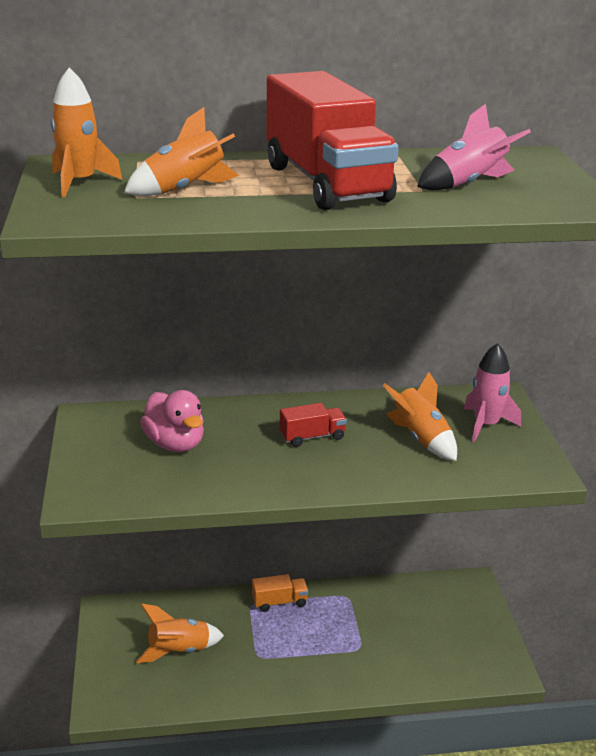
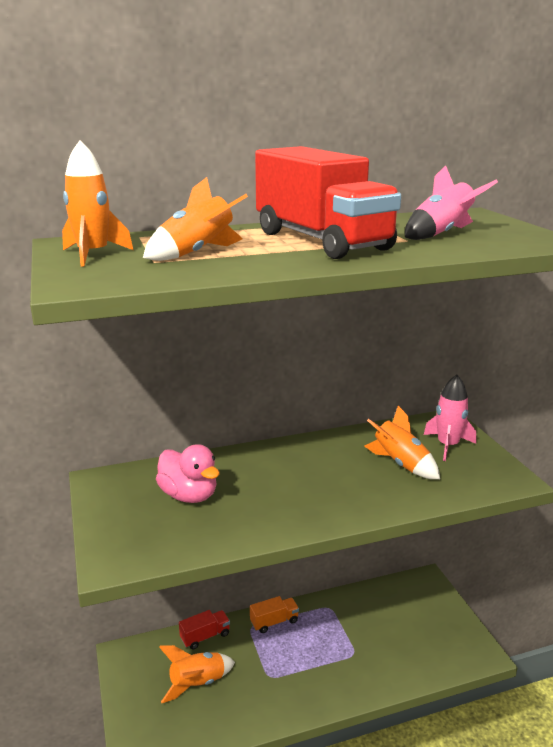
camera: 10 degrees left, 5 degrees down
red truck [280,403,347,447] -> red truck moved to [179,610,230,650]

